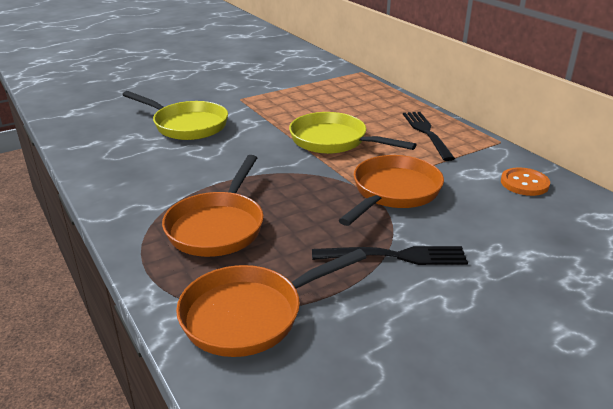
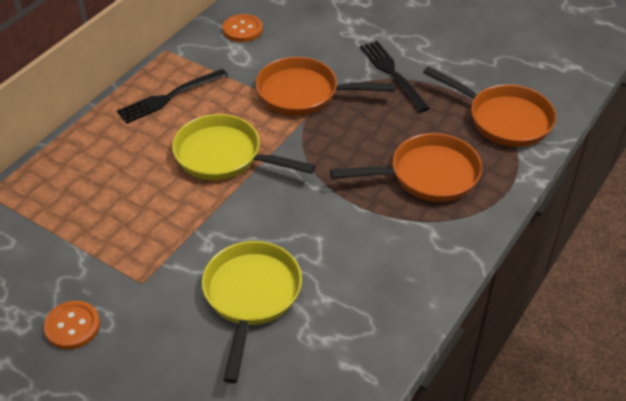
camera: 115 degrees left, 15 degrees up
yellow pan [289,112,417,154] -> yellow pan turned 105 degrees clockwise [172,114,316,180]
none -> orange button [44,301,100,349]

